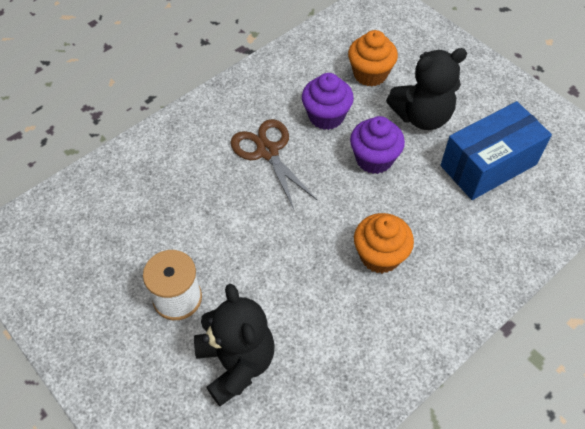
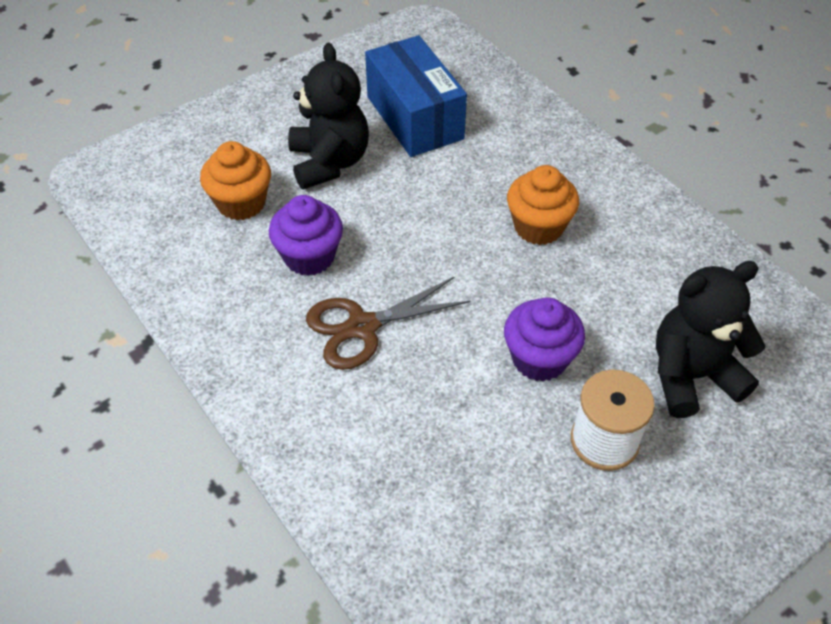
camera: 85 degrees left, 5 degrees down
purple cupcake [350,116,405,174] -> purple cupcake moved to [504,297,585,381]

